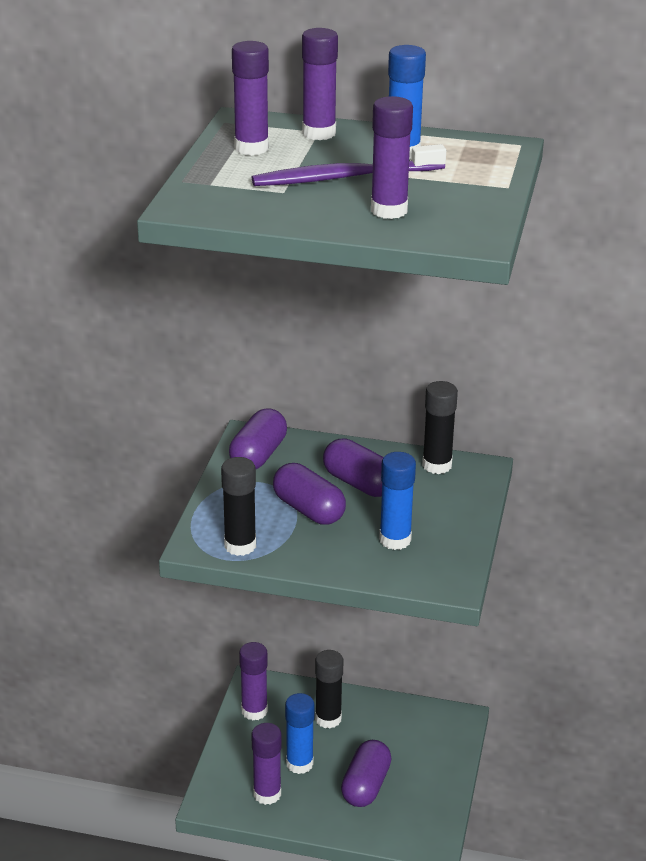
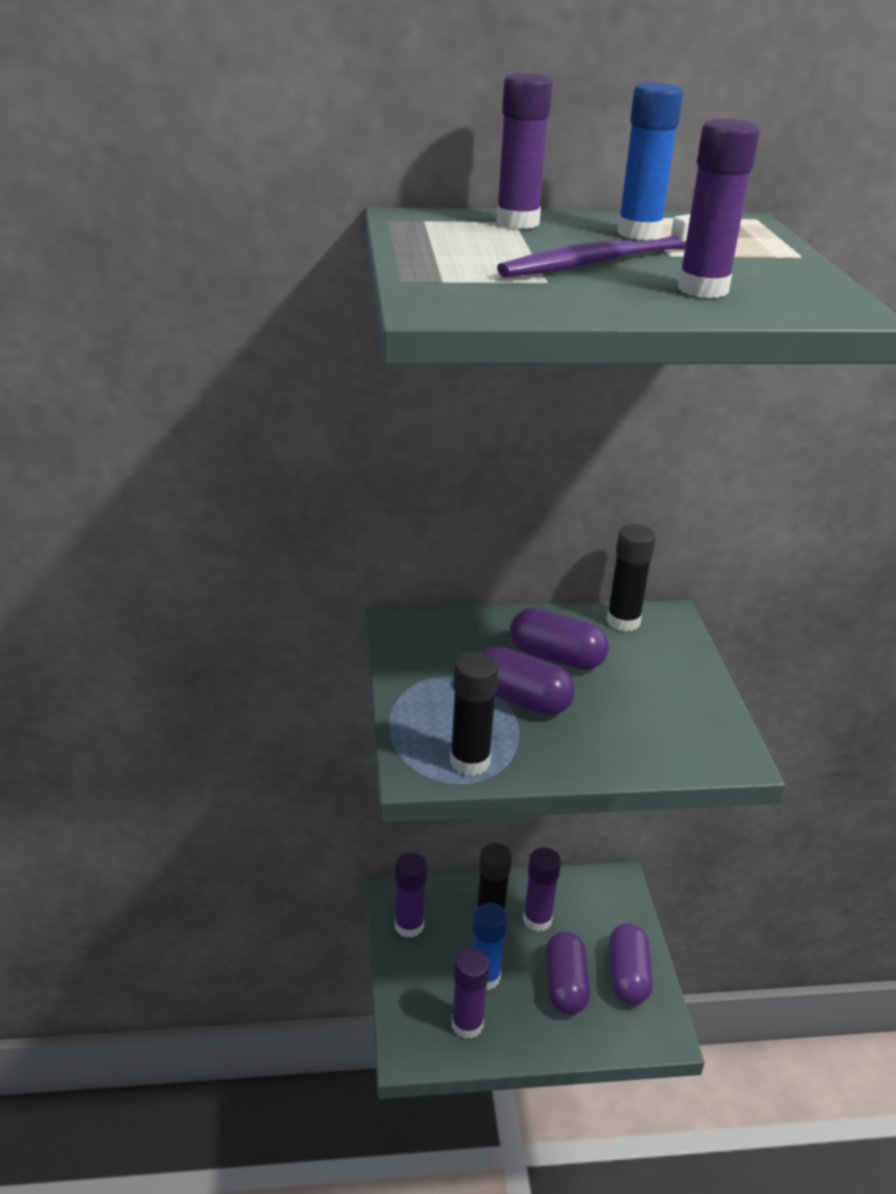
camera: 20 degrees left, 0 degrees up
purple capsule [229,408,287,469] -> purple capsule moved to [609,923,653,1005]
purple glue stick [232,41,269,155] -> purple glue stick moved to [523,847,561,932]
blue glue stick [379,452,416,550] -> none

